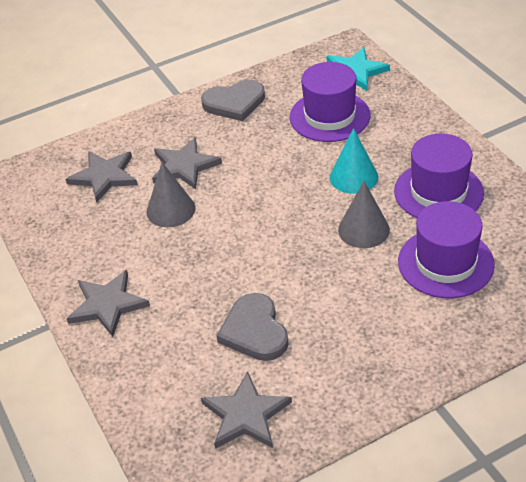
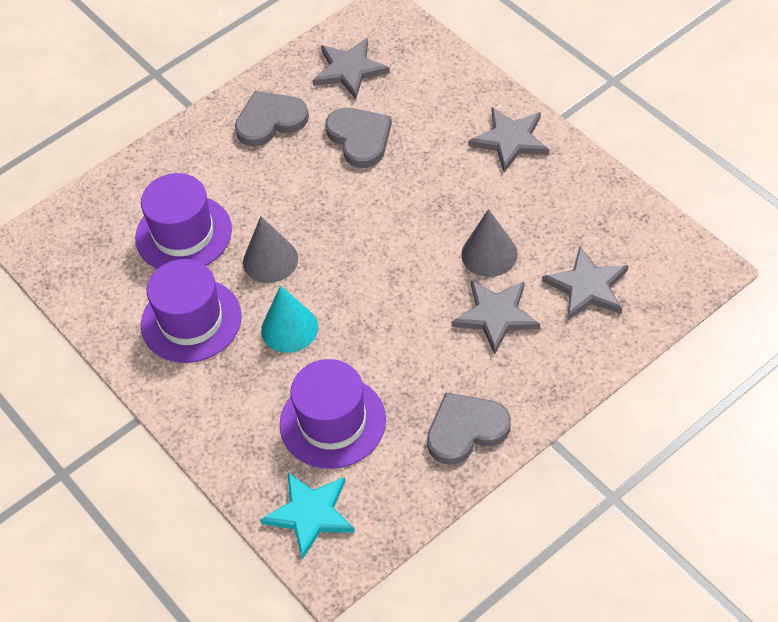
camera: 170 degrees right, 10 degrees up
none -> grey heart [235,91,309,147]

